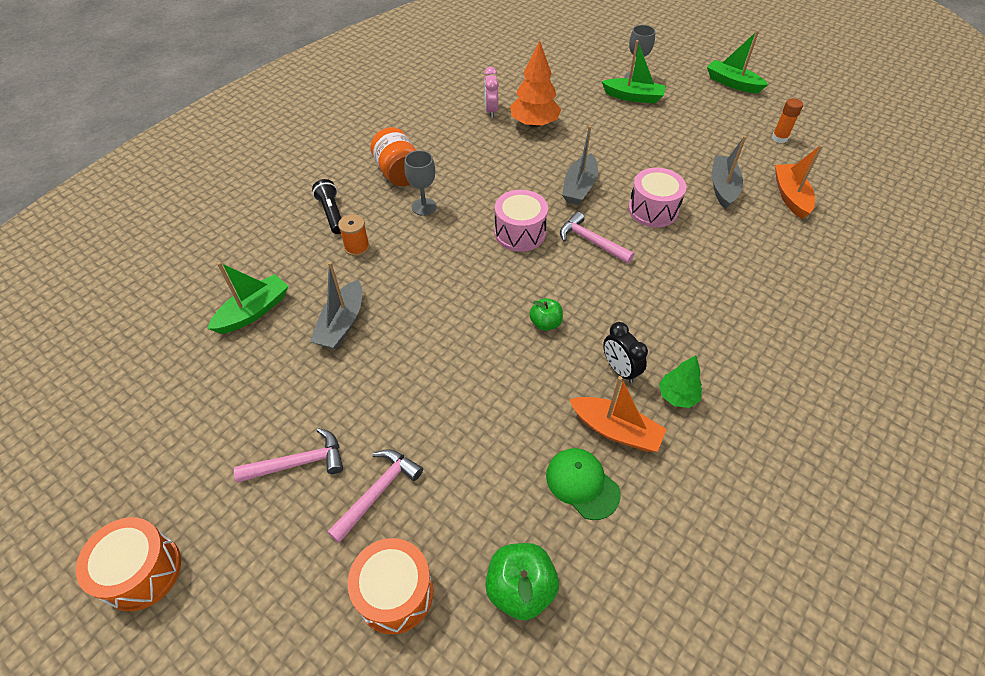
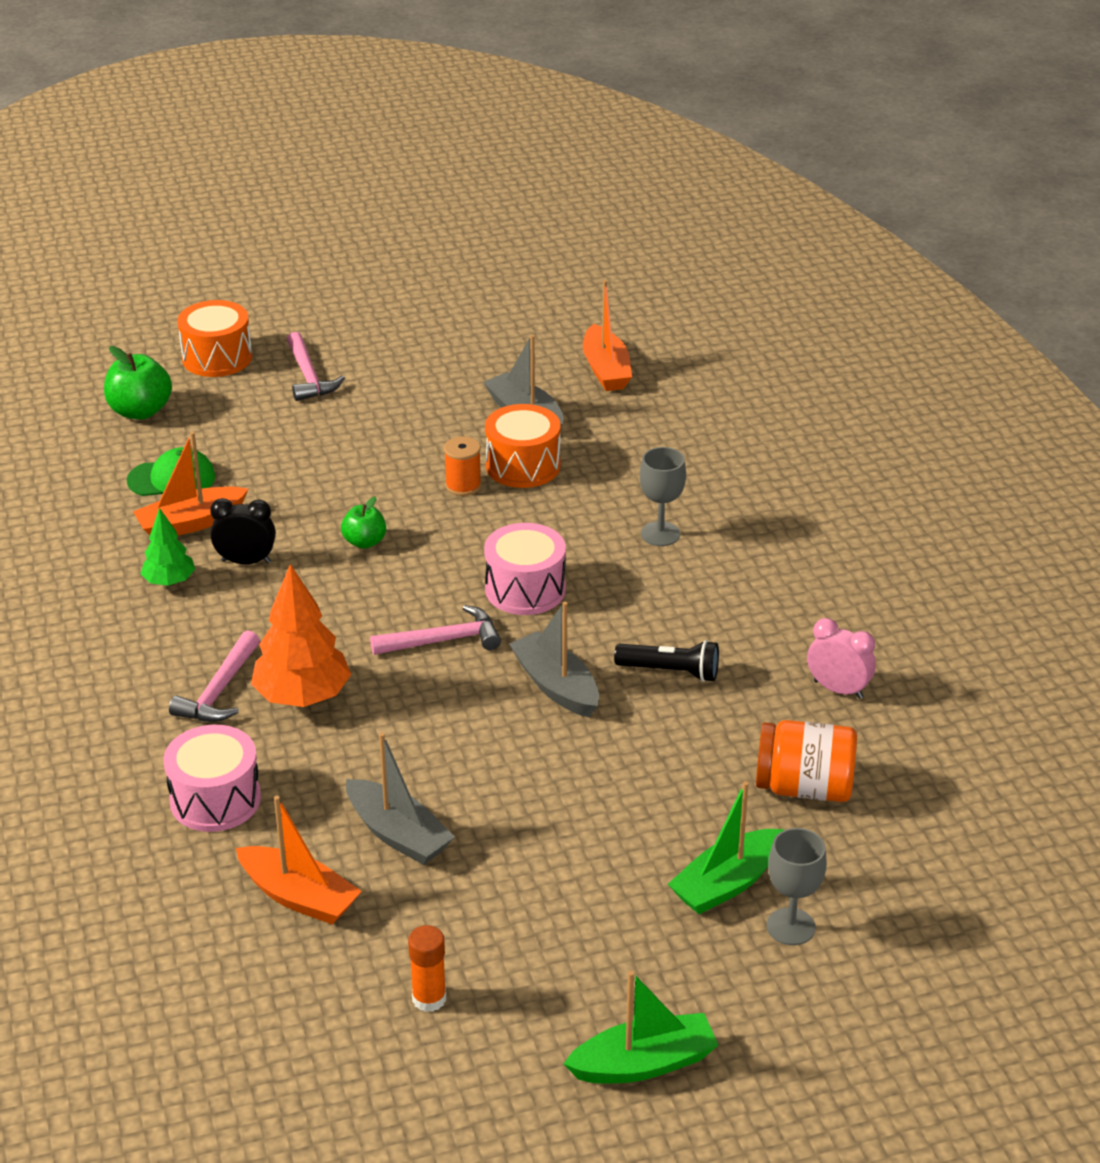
camera: 125 degrees right, 15 degrees down
orange drum [76,517,181,611] -> orange drum moved to [485,404,561,488]
green boat [207,262,289,334] -> orange boat [583,280,632,391]
pink hammer [234,428,343,483] -> pink hammer moved to [169,630,260,722]
black flashlight [312,179,341,234] -> black flashlight moved to [614,640,719,682]
orange spool [338,214,370,256] -> orange spool moved to [444,436,482,496]
orange jar [370,127,416,186] -> orange jar moved to [756,720,857,802]
orange tree [510,41,561,128] -> orange tree moved to [251,564,351,707]
pink drum [628,168,686,227] -> pink drum moved to [163,725,261,832]

